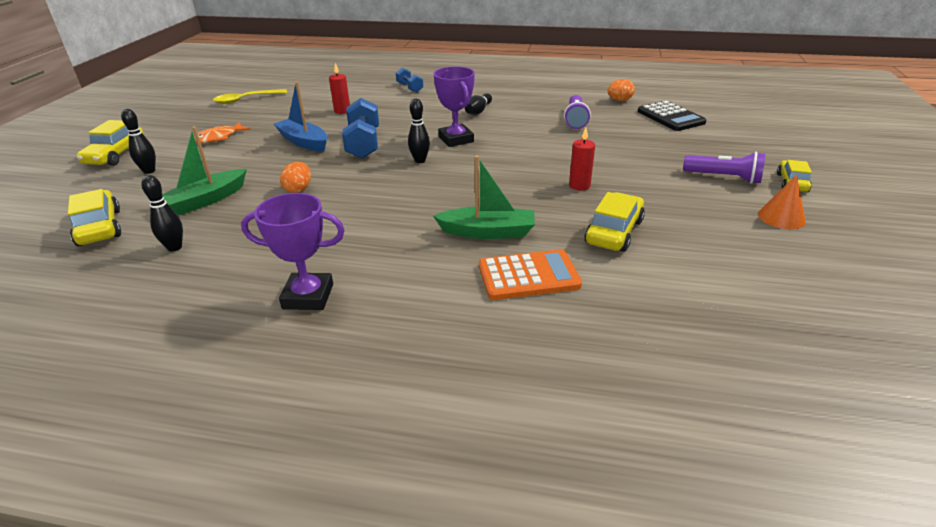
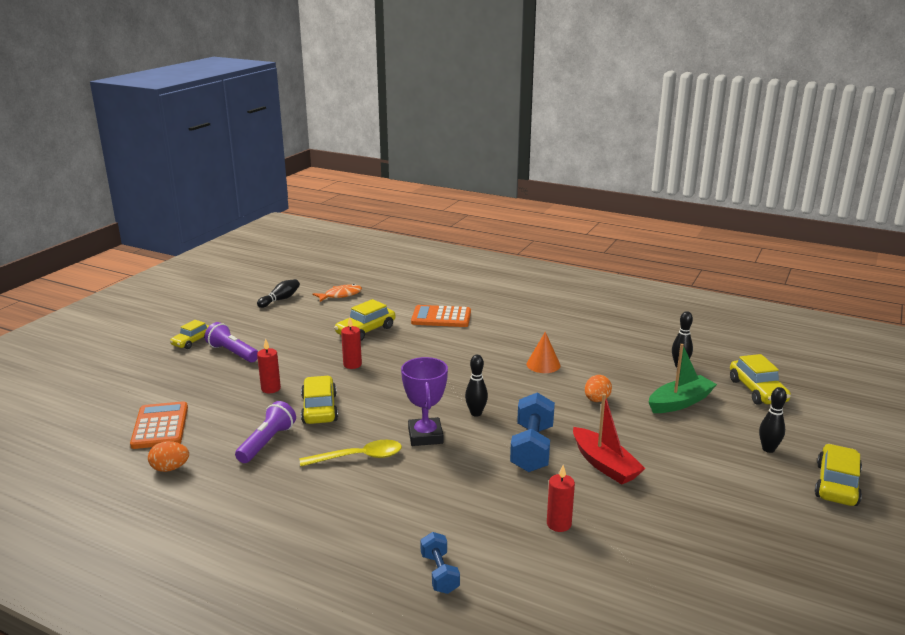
camera: 165 degrees left, 10 degrees down
orange fish [194,122,251,143] -> orange fish moved to [313,284,362,302]
yellow spoon [213,89,287,104] -> yellow spoon moved to [300,440,402,466]
purple trophy [241,193,345,310] -> none
blue boat [274,82,327,152] -> red boat [573,394,646,485]
green boat [433,156,535,239] -> none
black bowling pin [465,93,492,115] -> black bowling pin moved to [257,279,300,308]
black calculator [638,101,706,131] -> orange calculator [130,401,188,449]
orange cone [758,175,806,229] -> orange cone moved to [526,332,561,373]
none -> red candle [257,338,281,393]
none -> yellow car [301,376,338,424]

